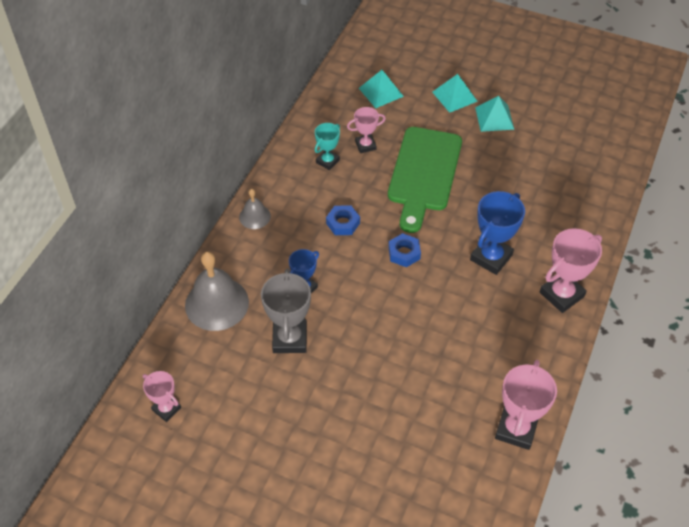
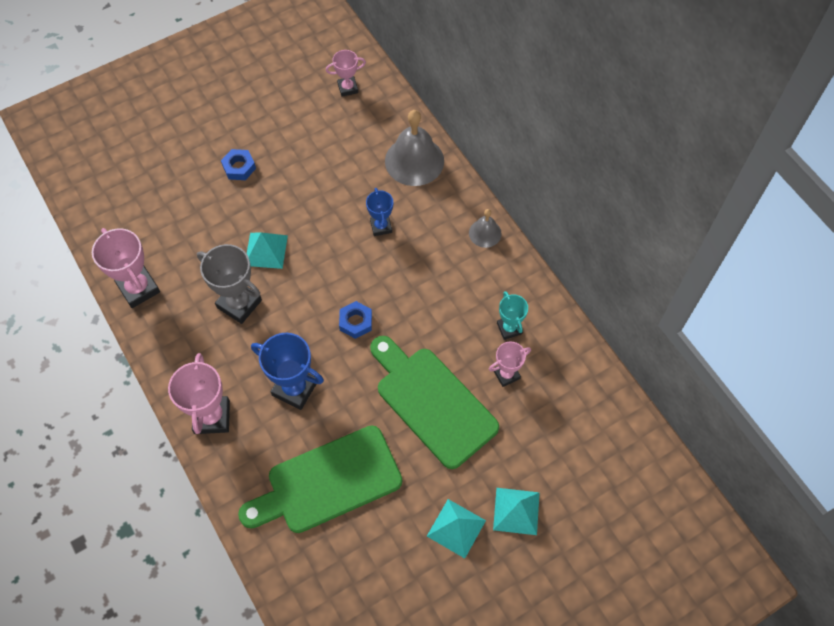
camera: 125 degrees right, 10 degrees up
grey trophy [261,268,311,353] -> grey trophy moved to [197,244,262,324]
blue nut [326,205,360,235] -> blue nut moved to [221,149,256,180]
pink trophy [347,107,386,153] -> pink trophy turned 45 degrees clockwise [489,342,531,387]
turquoise pyramid [359,70,404,108] -> turquoise pyramid moved to [247,232,288,269]
blue trophy [470,191,525,275] -> blue trophy turned 45 degrees counterclockwise [251,333,324,410]
none -> green cutting board [238,425,402,533]

